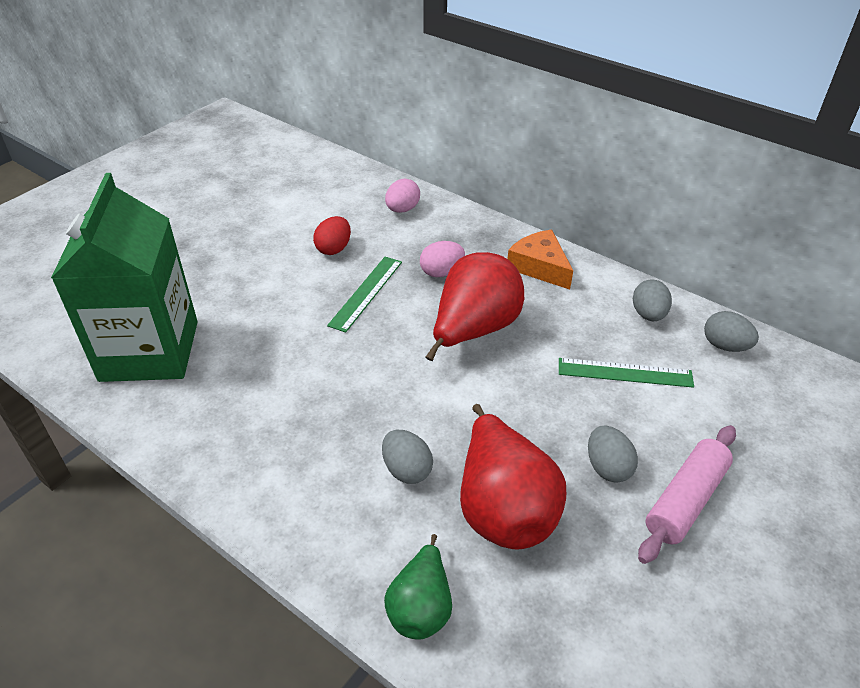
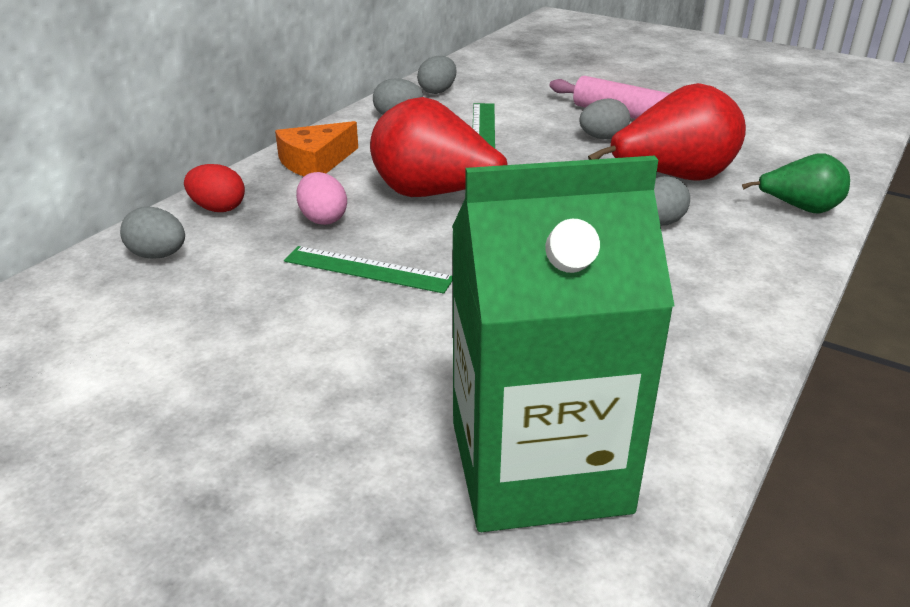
camera: 95 degrees left, 10 degrees down
red egg [313,216,351,255] -> red egg moved to [184,164,245,212]
pink egg [385,179,420,213] -> grey egg [120,207,185,259]

